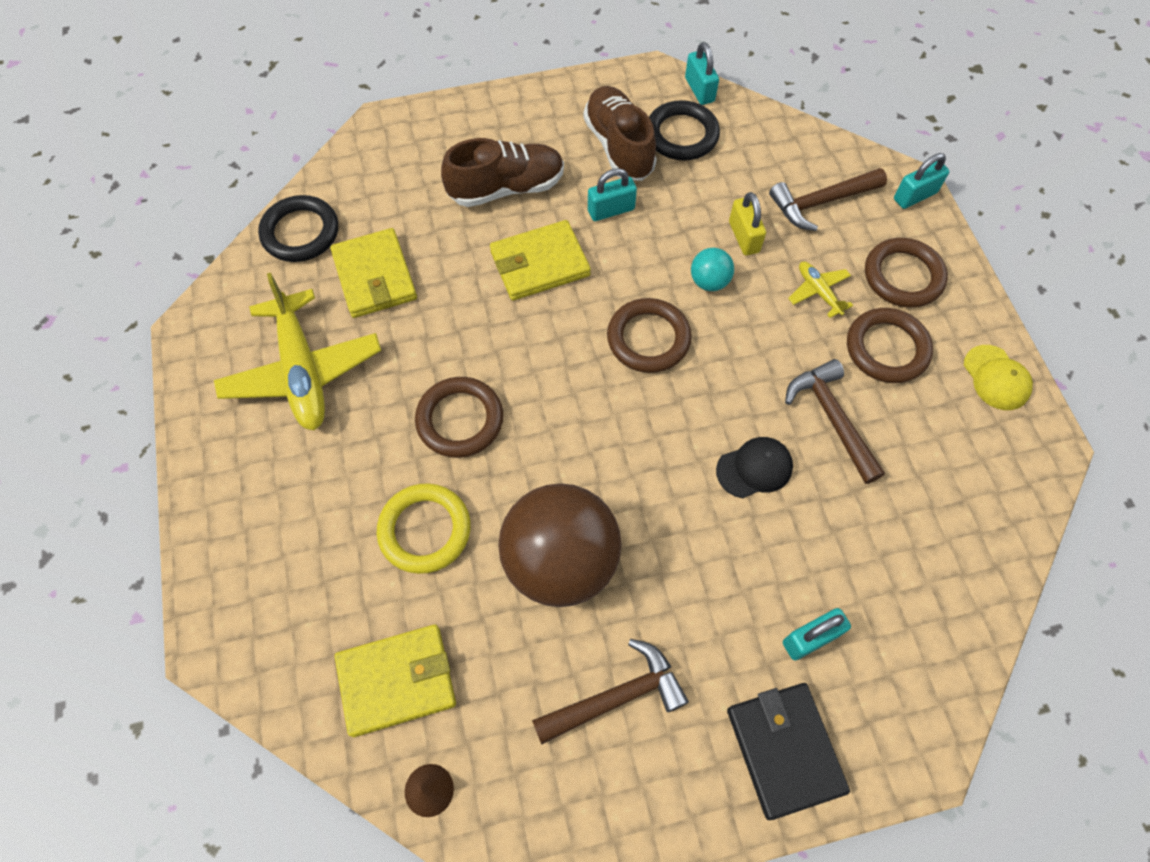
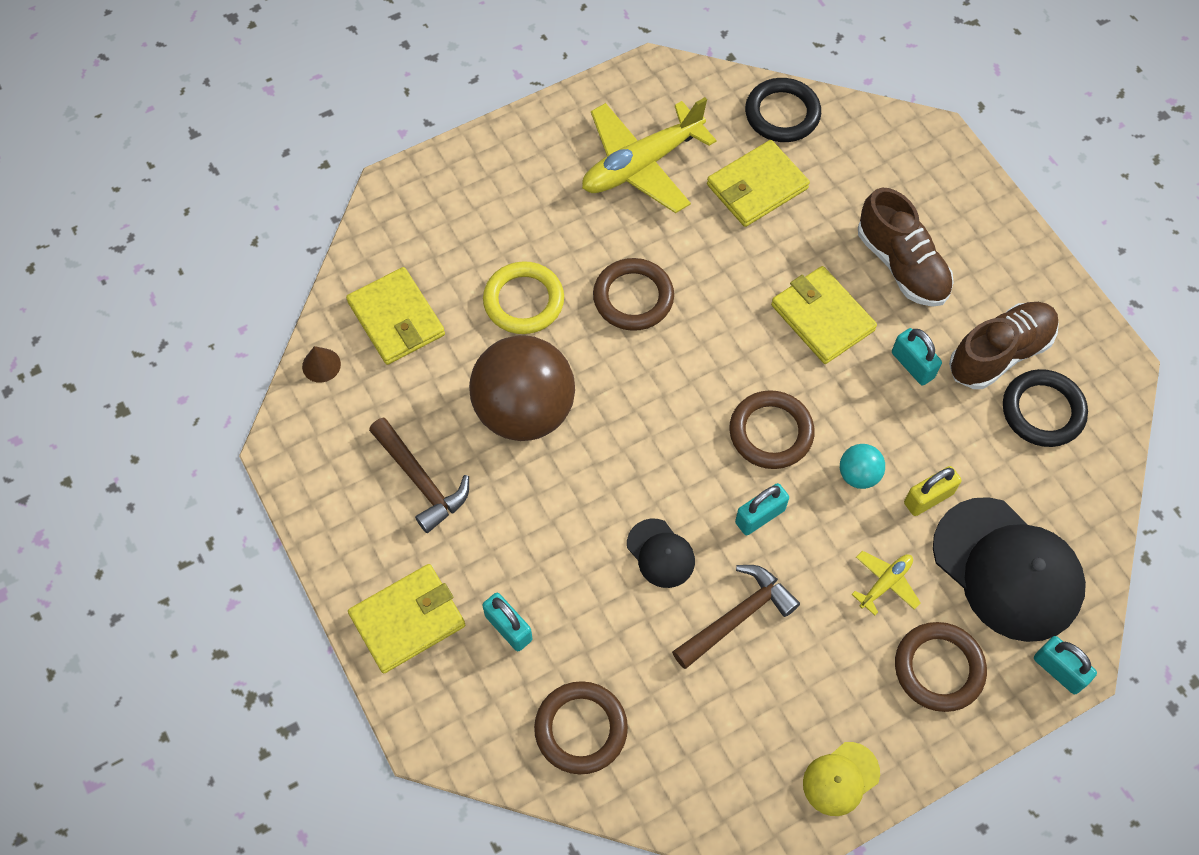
camera: 75 degrees right, 0 degrees up
turquoise padlock [685,42,719,105] -> turquoise padlock moved to [735,483,789,535]
black wallet [727,683,850,820] -> yellow wallet [348,564,465,673]
brown hammer [769,168,887,231] -> black cap [933,497,1086,642]
brown ring [847,308,933,383] -> brown ring moved to [534,681,628,774]

